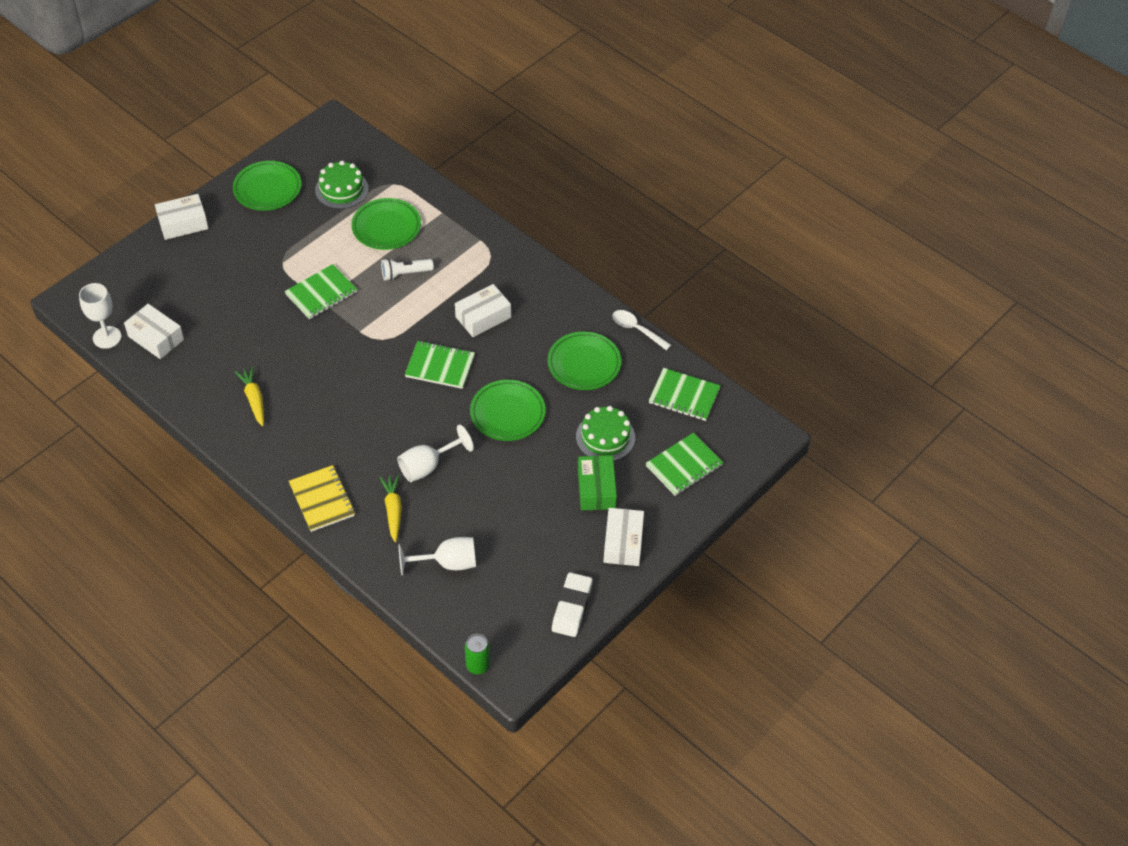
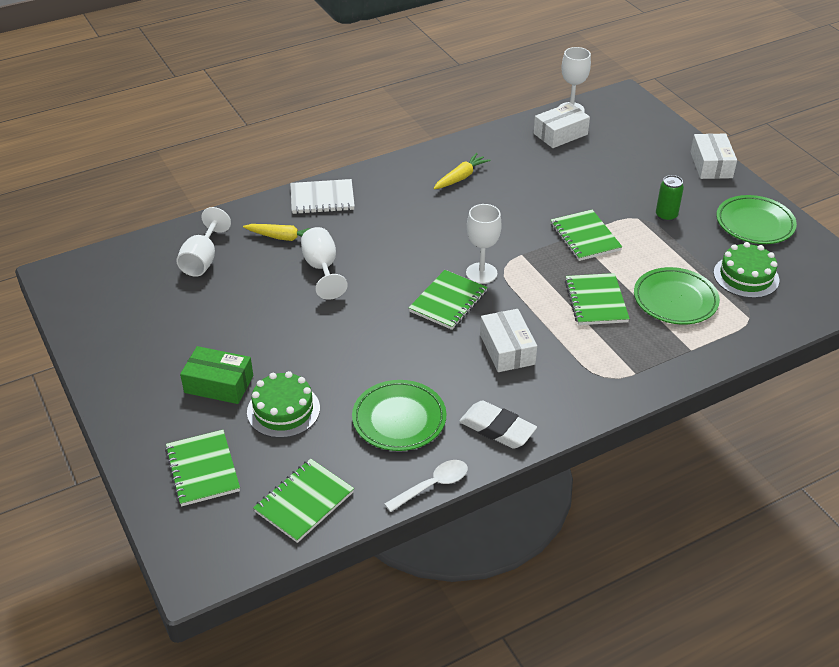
camera: 110 degrees right, 10 degrees down
yellow carrot [235,366,264,426] -> yellow carrot turned 45 degrees counterclockwise [433,153,490,189]
yellow notebook [289,465,355,532] -> white notebook [290,179,355,214]
white flashlight [381,258,434,281] -> green notebook [565,273,630,325]
green can [465,634,490,674] -> green can moved to [656,175,684,222]
green plate [470,380,546,441] -> none
white eraser [552,572,592,637] -> white eraser moved to [459,400,537,449]
white box [603,508,644,566] -> none
none -> white goblet [466,204,502,284]

